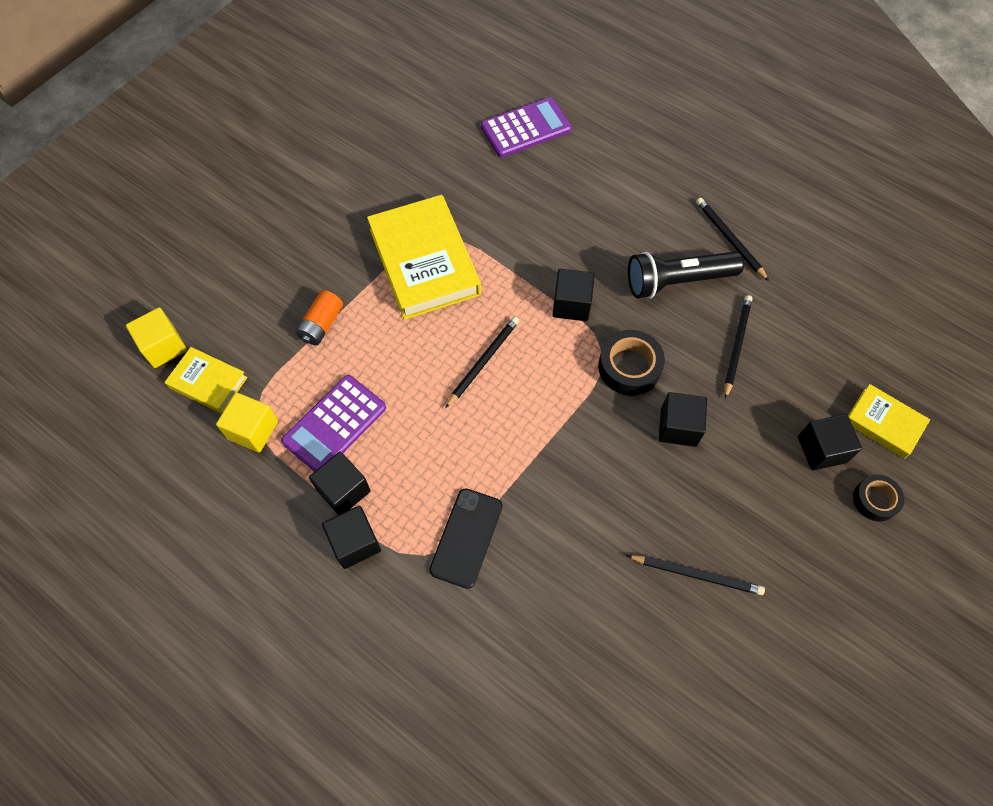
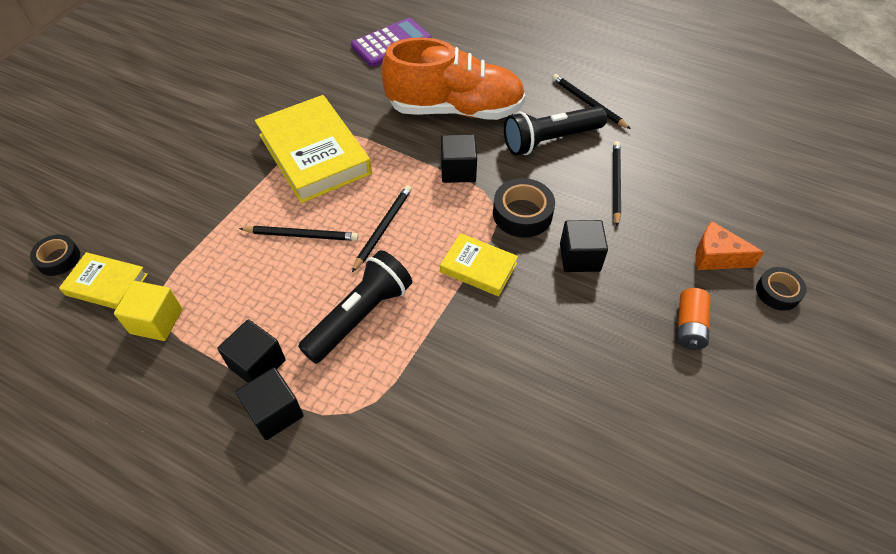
camera: 10 degrees left, 10 degrees down
yellow cube [126,307,187,368] -> black tape [30,234,80,276]
purple calculator [281,375,386,472] -> none
orange battery [296,290,343,345] -> orange battery moved to [677,288,710,350]
black phone [429,488,502,589] -> none
black pencil [626,555,765,595] -> black pencil moved to [239,226,359,241]
black cube [798,414,862,470] -> orange cheese [695,221,764,270]
yellow book [848,384,930,459] -> yellow book moved to [440,233,518,296]
none -> black flashlight [298,250,412,364]
none -> orange shoe [381,37,526,120]

